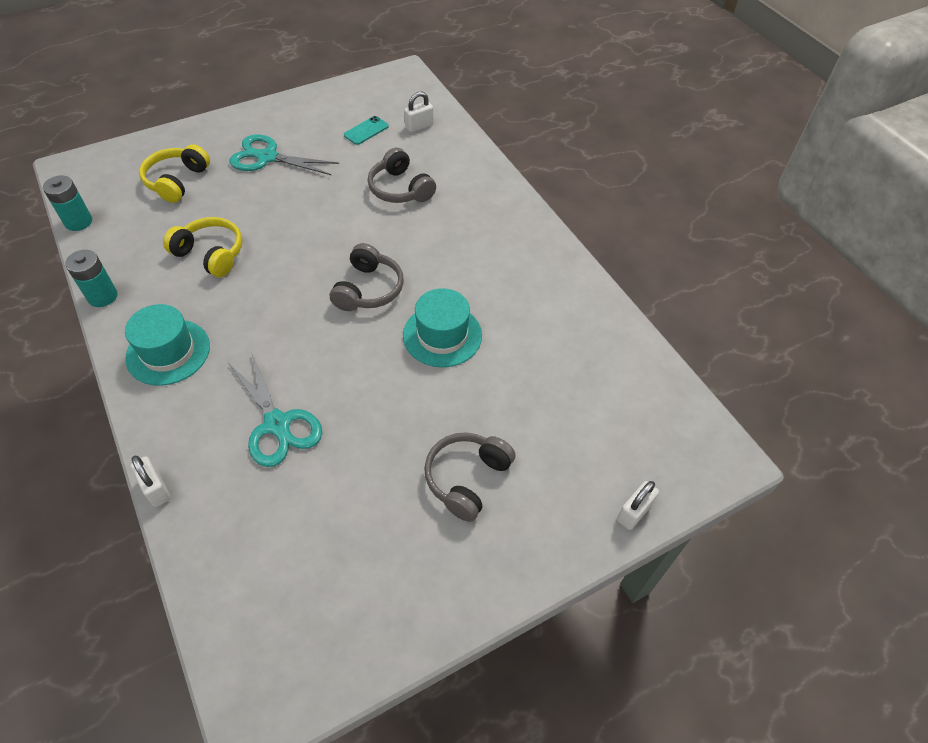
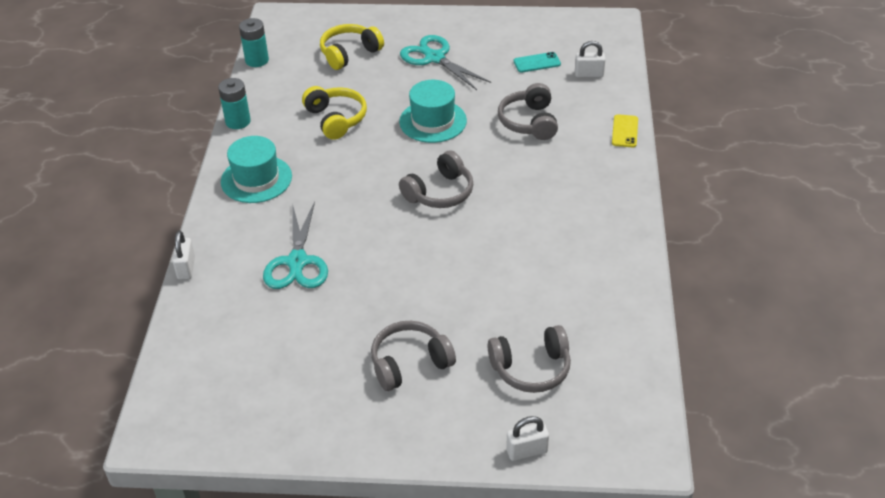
camera: 35 degrees right, 10 degrees down
turquoise hat [403,288,482,367] -> turquoise hat moved to [399,80,467,143]
none -> grey headphones [488,325,571,393]
none -> yellow phone [612,114,638,147]

